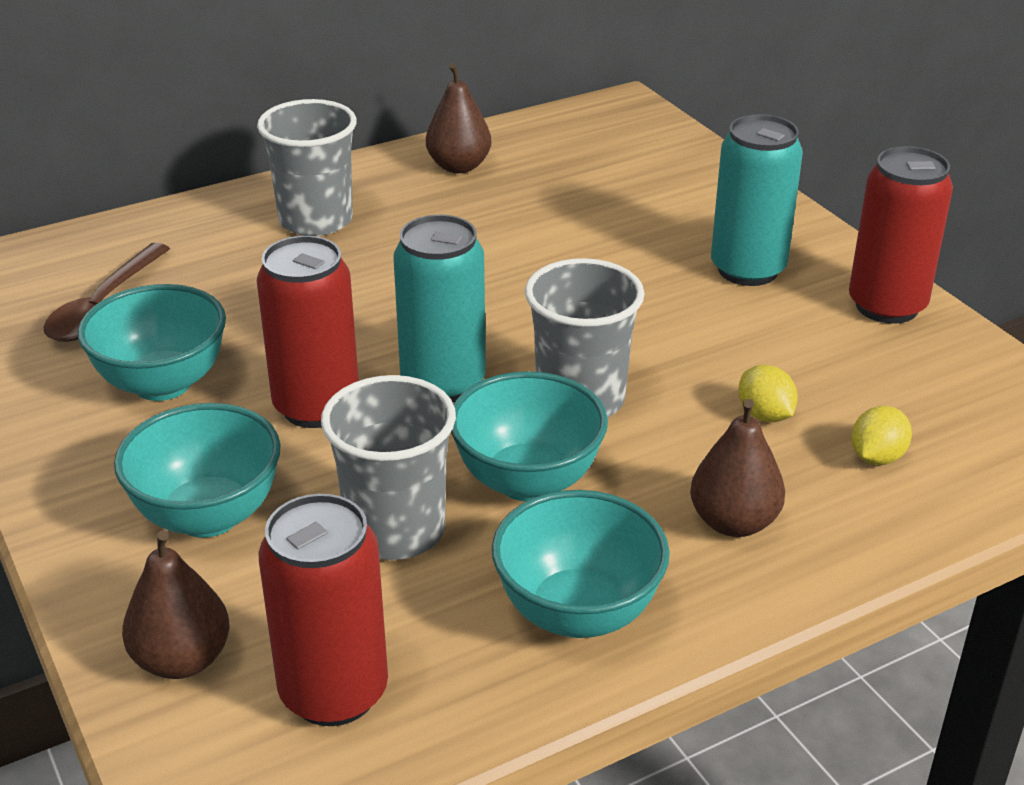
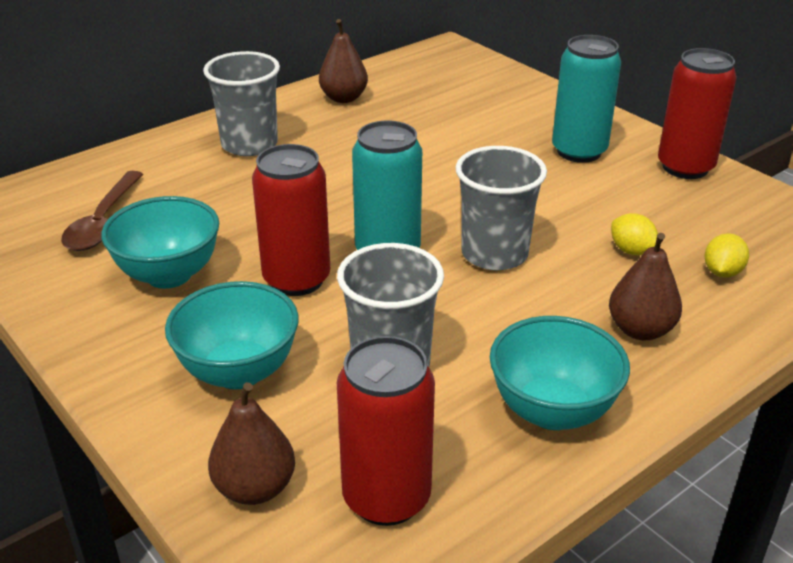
camera: 10 degrees left, 0 degrees up
turquoise bowl [451,371,608,501] -> none

